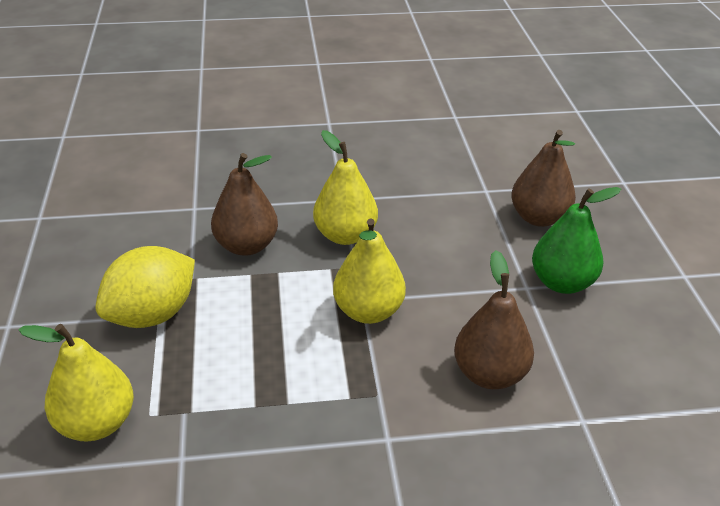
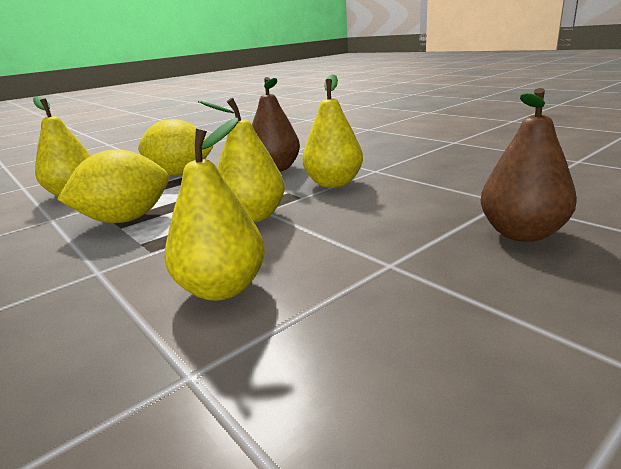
camera: 60 degrees right, 15 degrees down
brown pear [454,250,534,389] -> yellow pear [164,118,265,301]
green pear [532,187,621,294] -> none
none -> yellow lemon [57,149,169,223]

